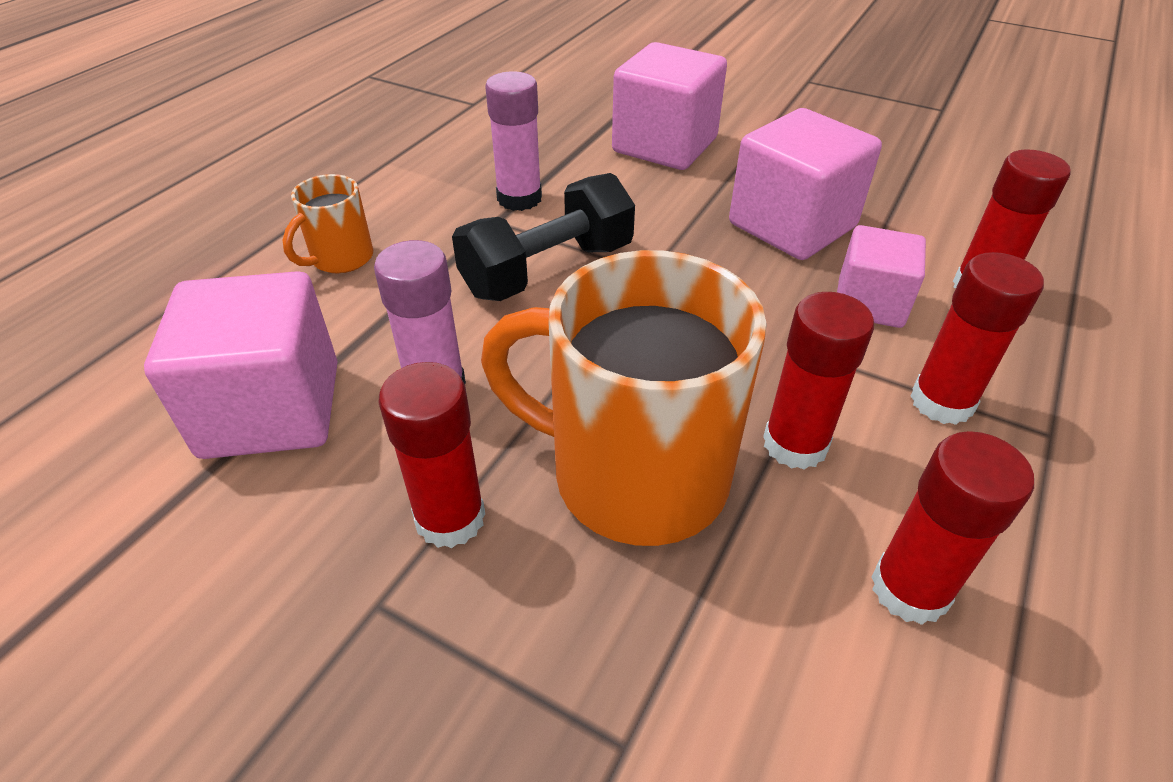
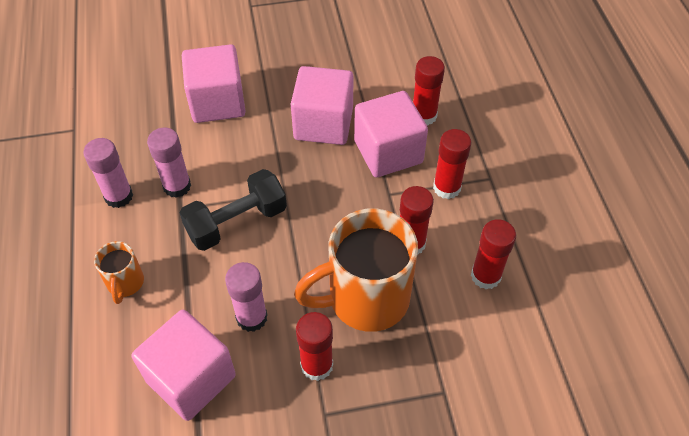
camera: 40 degrees left, 10 degrees up
black dumbbell [452,173,635,301] -> black dumbbell turned 45 degrees clockwise [179,169,287,251]
pink cube [837,225,926,328] -> pink cube [354,91,428,177], size x1.60
none -> pink glue stick [83,138,133,208]

